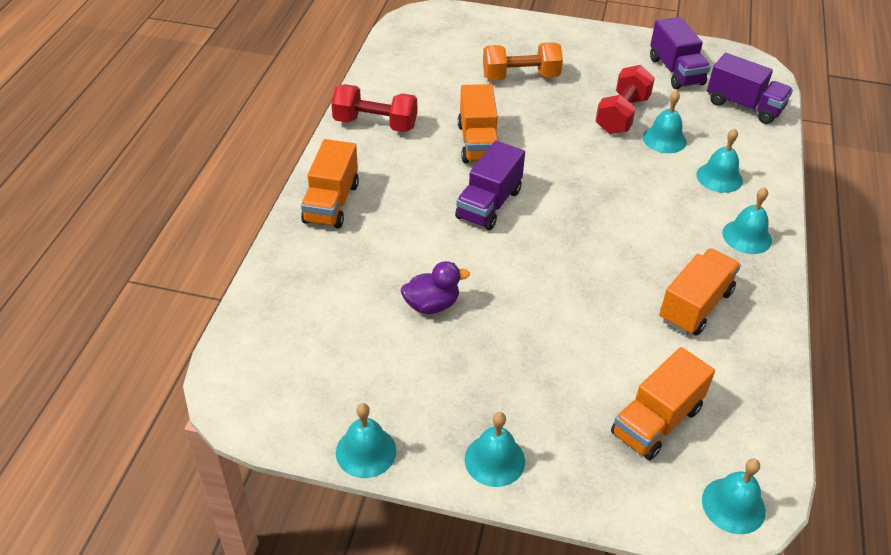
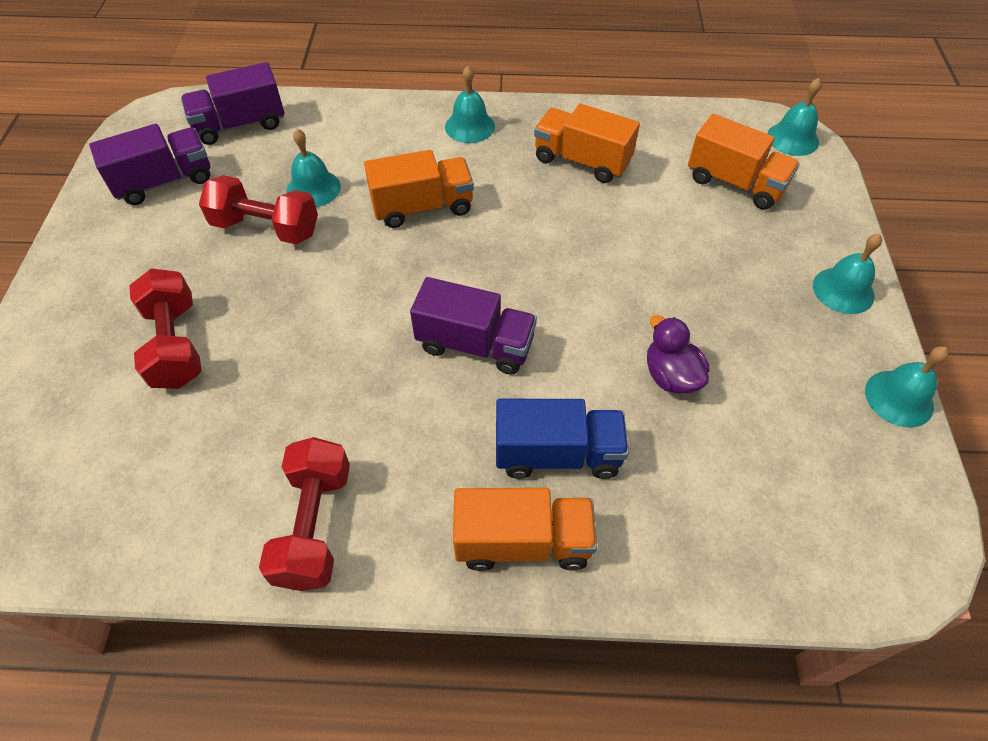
camera: 100 degrees left, 10 degrees up
orange truck [458,84,498,163] -> orange truck moved to [364,150,474,228]
orange dumbbell [483,42,563,80] -> red dumbbell [129,268,202,389]
turquoise bell [696,128,743,193] -> none
purple truck [707,53,793,124] -> purple truck turned 135 degrees counterclockwise [181,62,284,145]
none -> blue truck [496,399,629,479]

